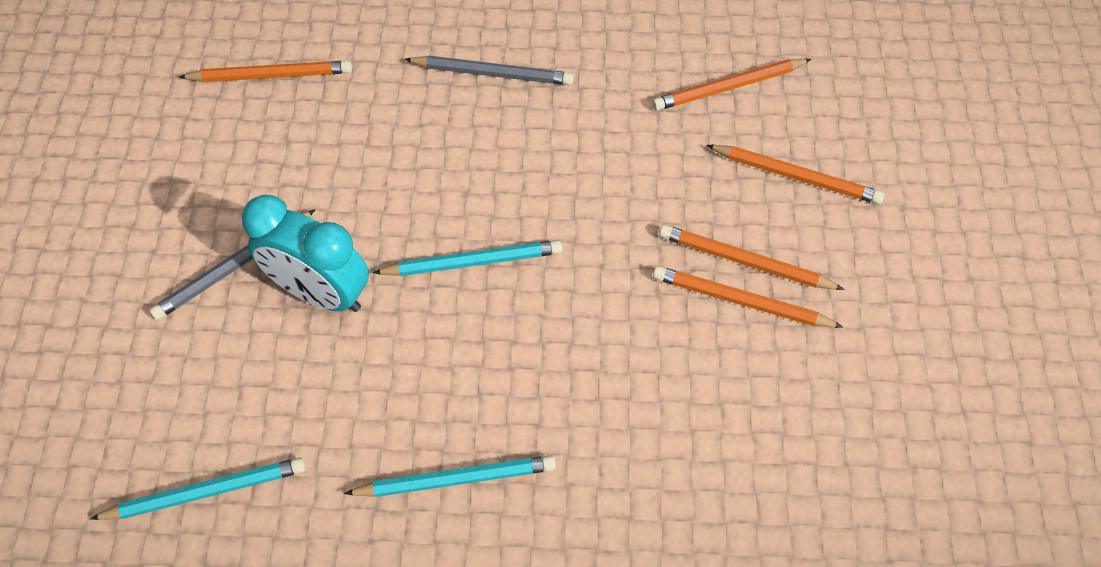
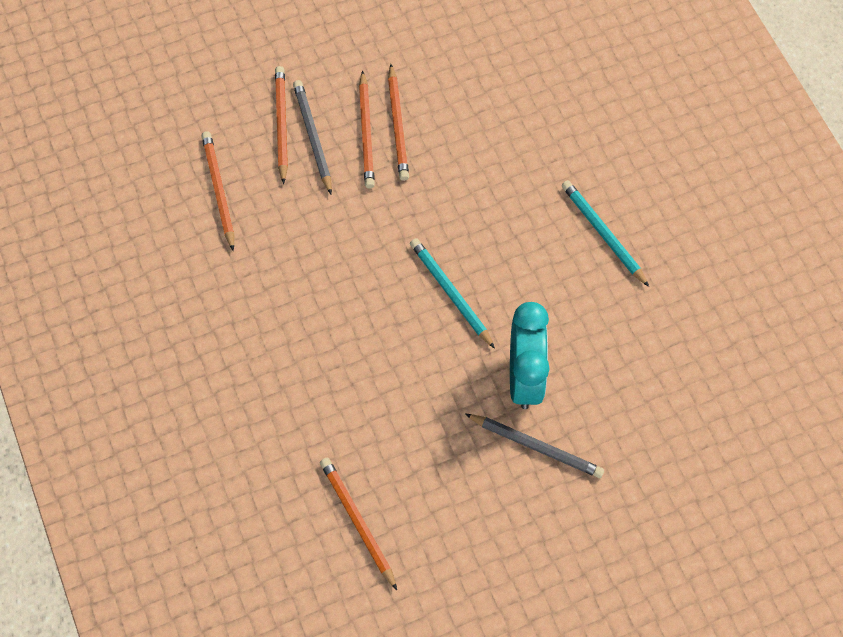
camera: 115 degrees left, 5 degrees up
turquoise pencil [90,458,306,520] -> none
grey pencil [404,56,574,85] -> grey pencil moved to [293,80,332,194]
orange pencil [652,59,812,111] -> orange pencil turned 150 degrees counterclockwise [202,131,234,251]

